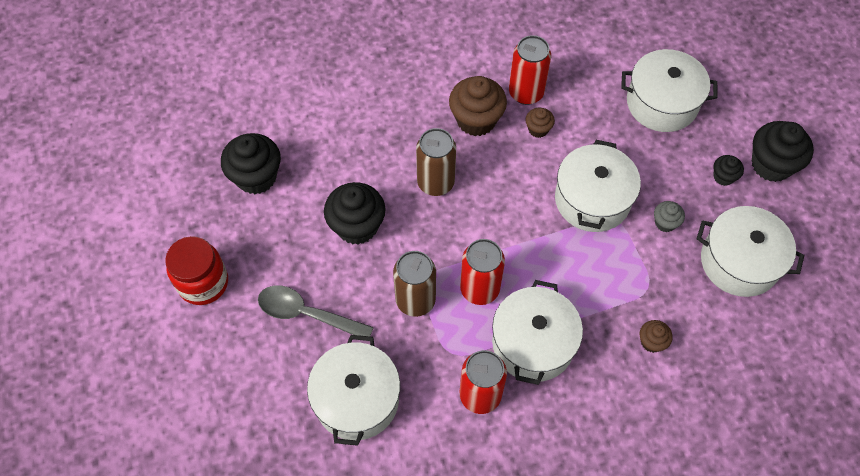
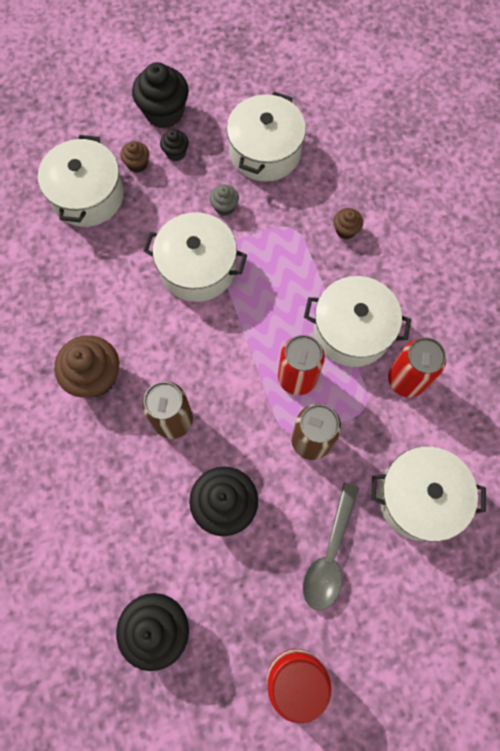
camera: 90 degrees left, 10 degrees up
red can [509,35,551,105] -> none
brown cupcake [526,108,555,138] -> brown cupcake moved to [120,141,149,173]

